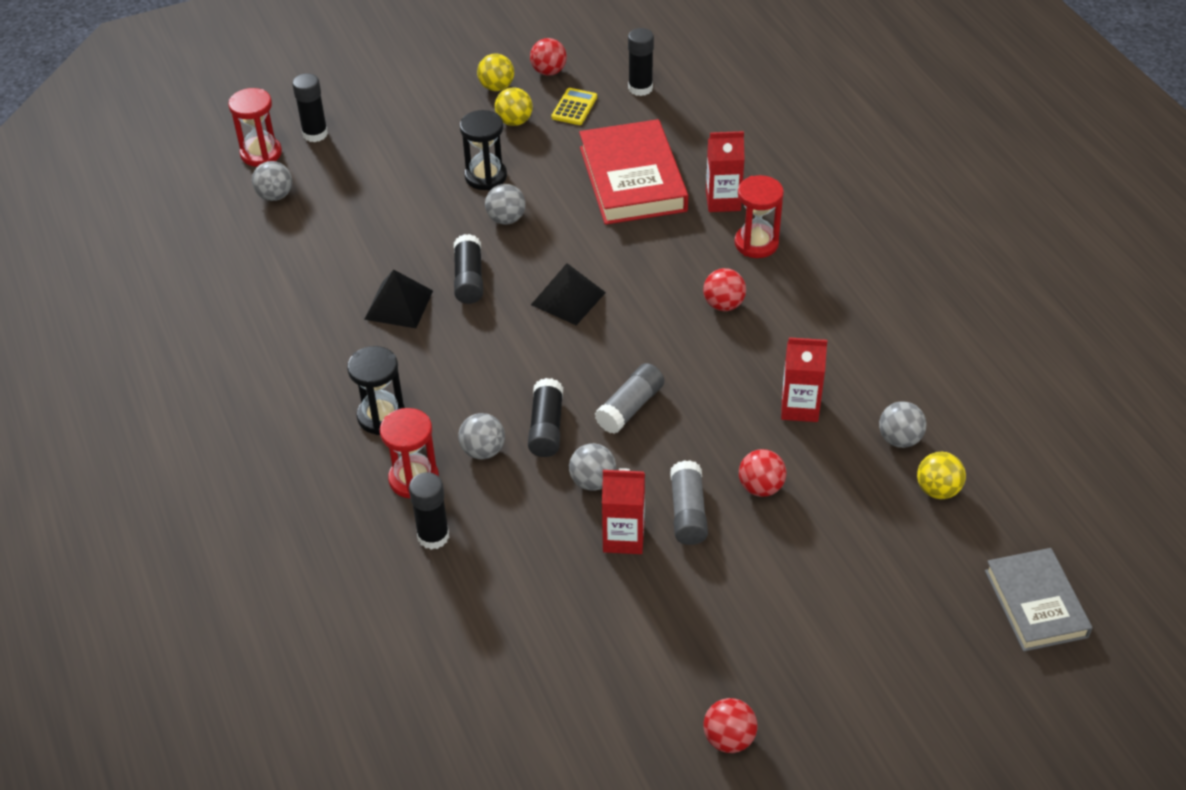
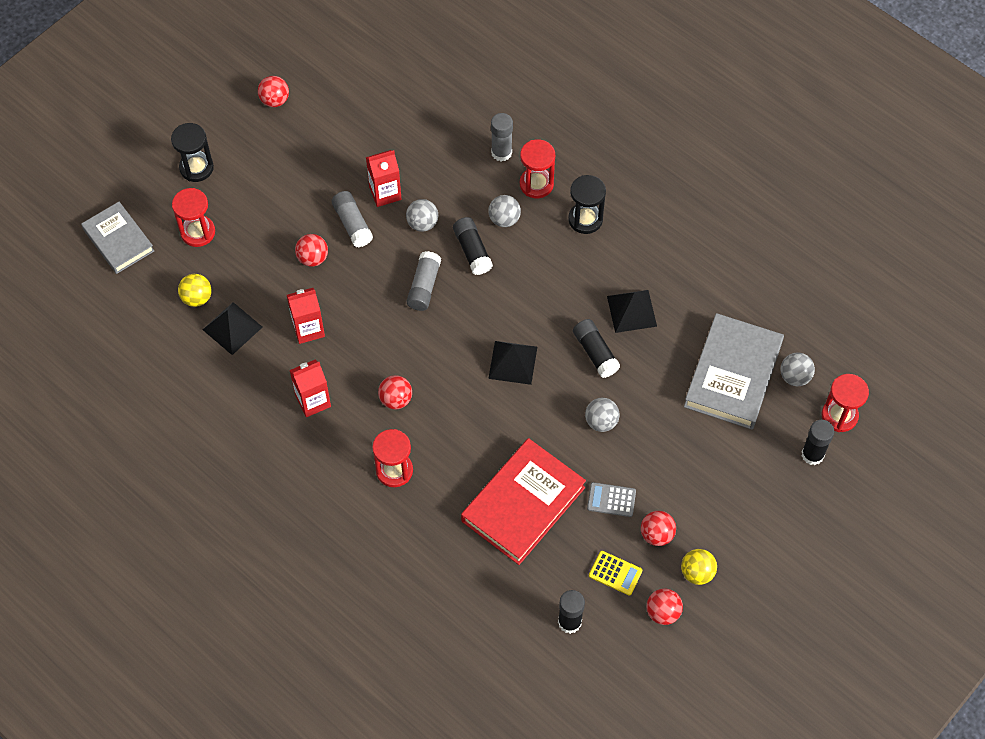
camera: 155 degrees right, 15 degrees up
black glue stick [409,472,449,550] -> grey glue stick [491,113,513,162]
black hourglass [460,110,507,190] -> black hourglass moved to [171,123,214,182]
yellow ball [494,87,533,126] -> red ball [641,511,676,546]
yellow calculator [551,88,597,125] -> yellow calculator turned 60 degrees counterclockwise [589,551,642,595]
red book [579,119,688,225] -> red book turned 75 degrees clockwise [461,438,586,565]
red carton [706,131,745,212] -> red carton moved to [290,359,331,417]
grey ball [879,401,926,448] -> black pyramid [203,302,262,355]
none -> red hourglass [172,188,215,247]
none -> grey calculator [587,482,636,517]
none -> grey book [684,313,784,430]

